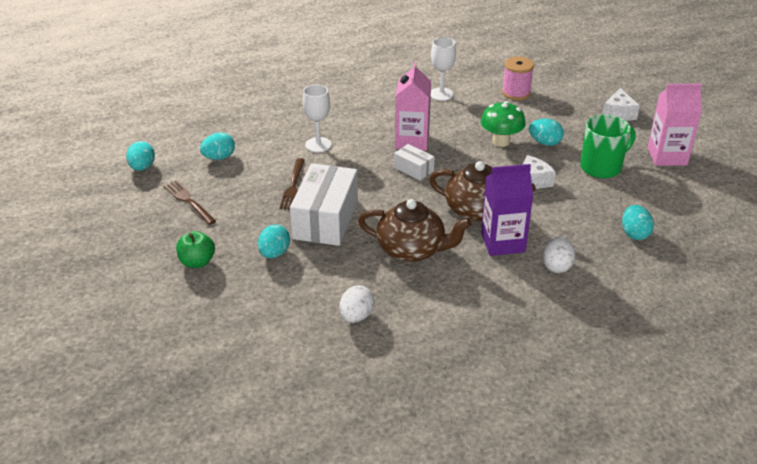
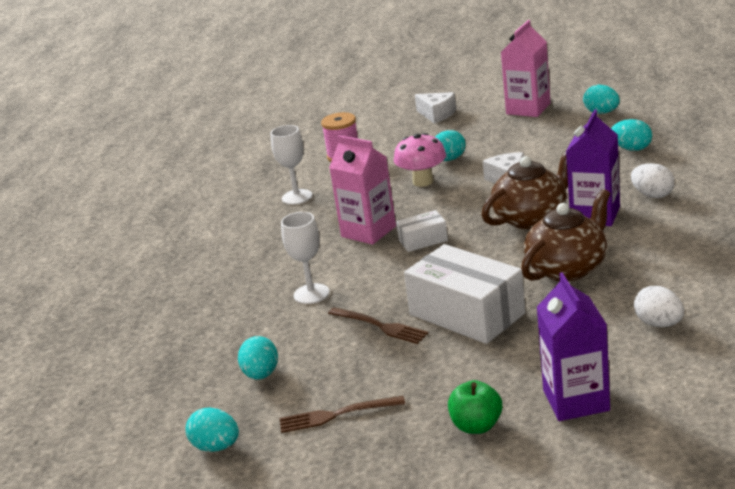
camera: 55 degrees left, 10 degrees down
turquoise egg [258,224,290,258] -> turquoise egg moved to [583,85,620,114]
green mushroom [481,101,526,147] -> pink mushroom [394,133,446,187]
green mug [580,114,636,178] -> none
none -> purple carton [537,272,610,421]

